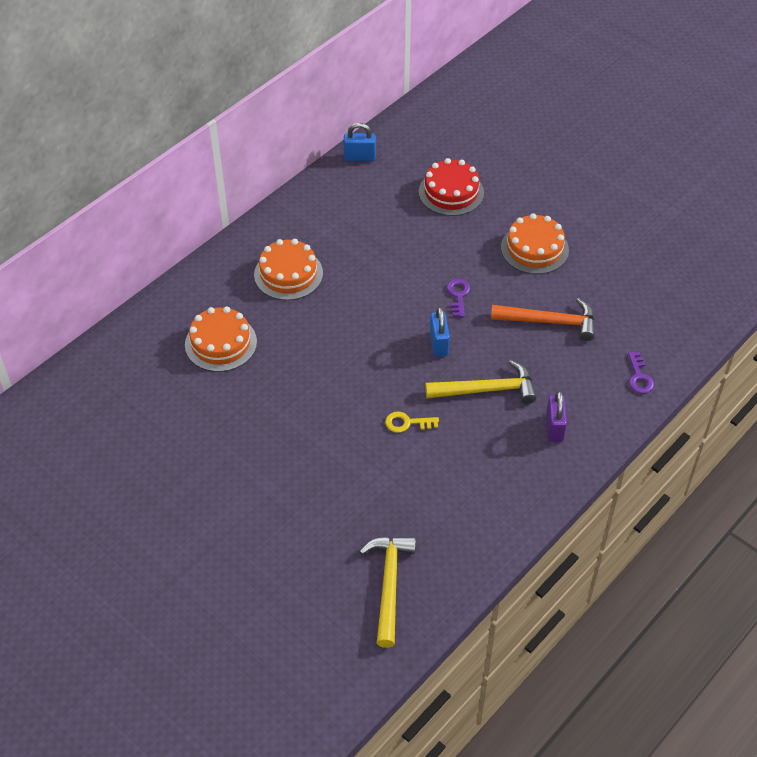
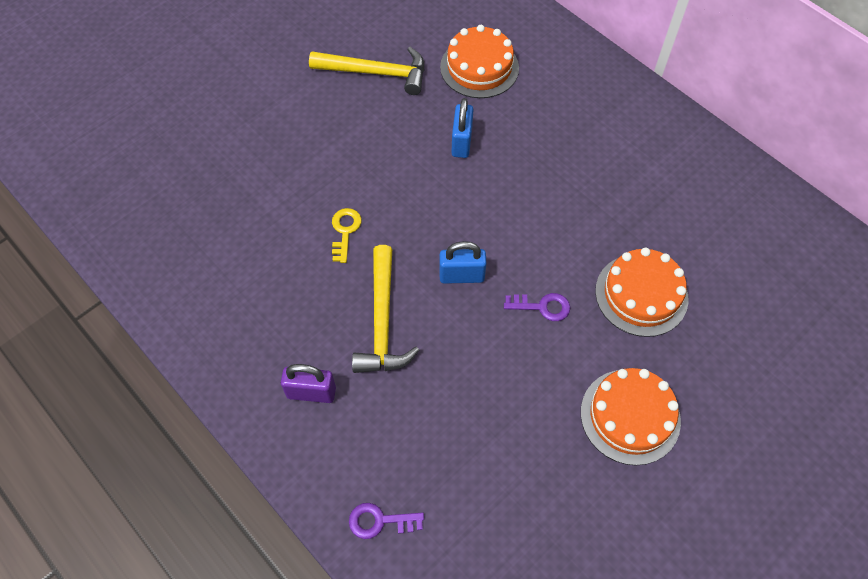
camera: 95 degrees right, 10 degrees up
orange cake [254,239,323,300] -> orange cake moved to [595,248,688,337]
blue padlock [344,123,376,161] -> blue padlock moved to [452,98,473,158]
yellow hammer [359,537,416,648] -> yellow hammer moved to [309,47,424,95]
red cake [419,158,484,216] -> none
orange hammer [491,298,595,341] -> none

